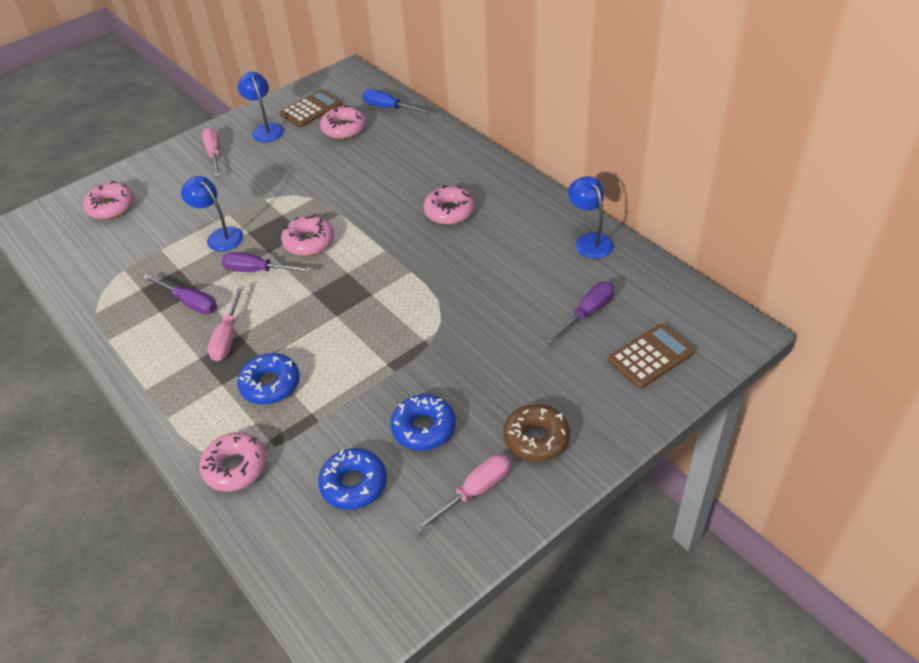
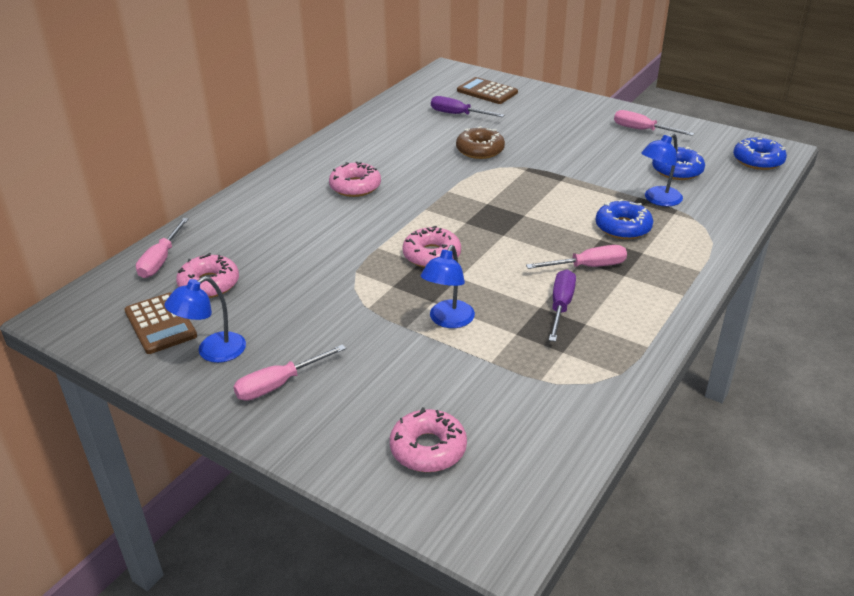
camera: 110 degrees left, 10 degrees down
pink donut [199,432,267,492] -> none
purple screwdriver [221,252,312,272] -> none
brown calculator [280,90,342,127] -> brown calculator turned 150 degrees counterclockwise [124,292,197,354]
blue screwdriver [362,90,431,114] -> pink screwdriver [136,218,189,278]
blue donut [390,394,456,451] -> blue donut moved to [733,138,787,170]
brown donut [503,404,570,462] -> brown donut moved to [456,126,505,159]
blue lamp [568,176,614,259] -> blue lamp moved to [641,133,683,206]

